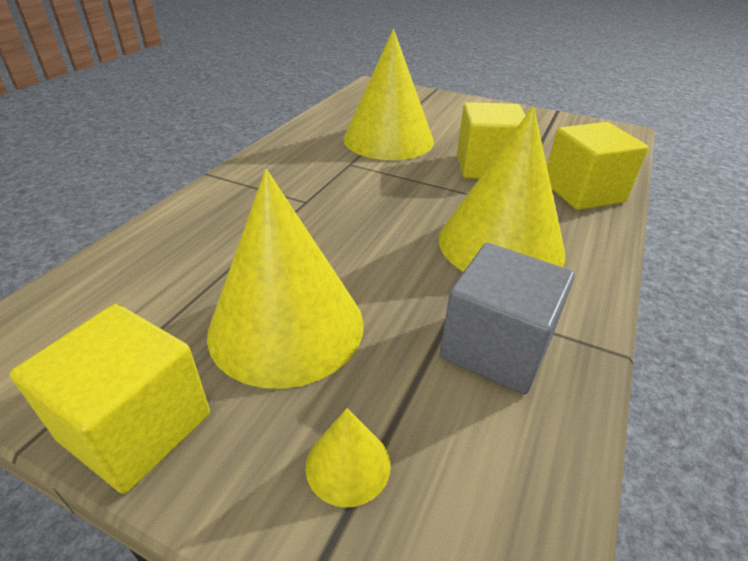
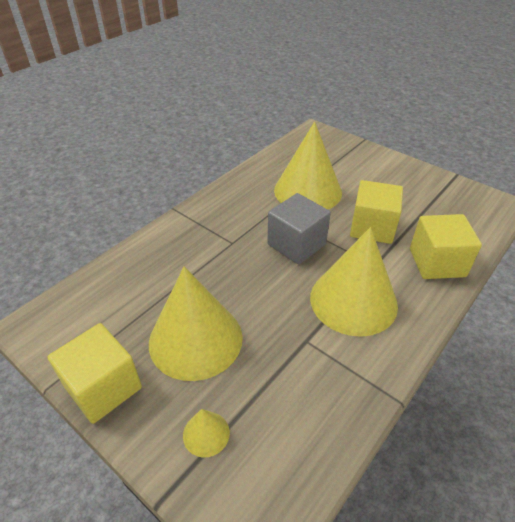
camera: 15 degrees right, 5 degrees up
grey cube [440,243,575,394] -> grey cube moved to [267,193,331,264]

